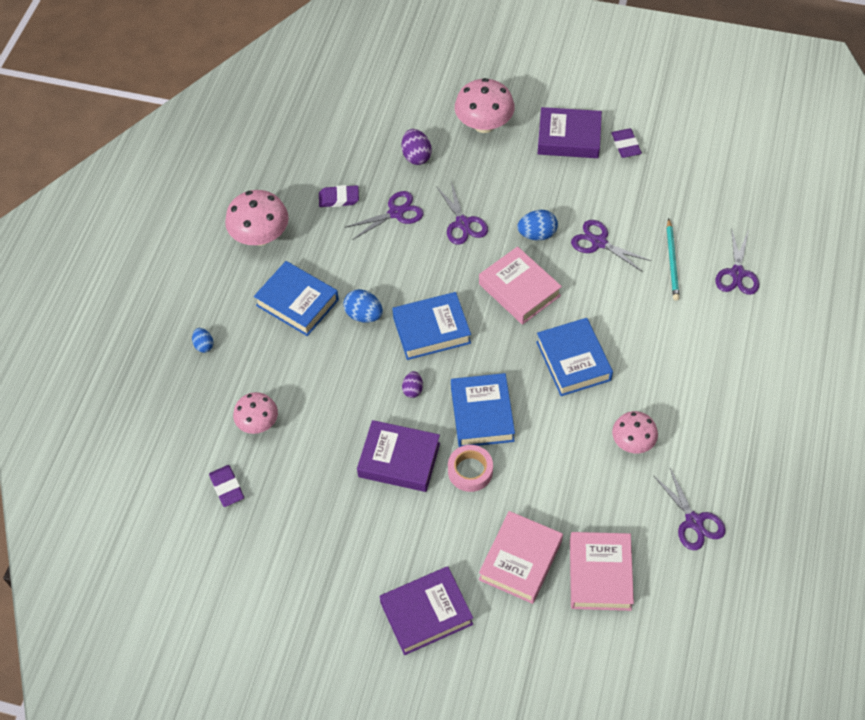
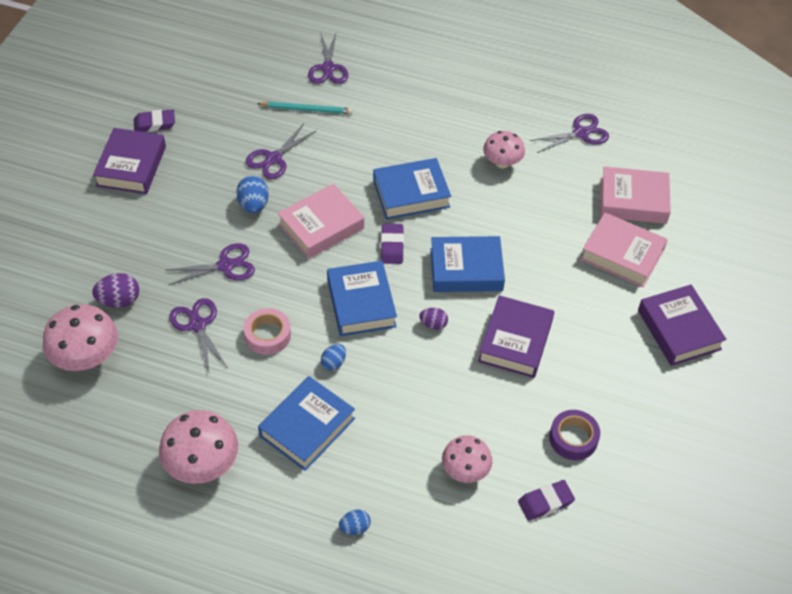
camera: 90 degrees left, 5 degrees down
purple eraser [319,185,359,207] -> purple eraser moved to [381,224,404,264]
blue egg [343,289,383,323] -> blue egg [321,344,346,370], size x0.63
pink tape [448,445,493,492] -> pink tape moved to [244,308,291,355]
pink mushroom [455,78,515,133] -> pink mushroom moved to [43,304,118,371]
purple scissors [716,228,759,295] -> purple scissors turned 75 degrees clockwise [308,33,348,84]
none -> purple tape [549,410,600,460]

